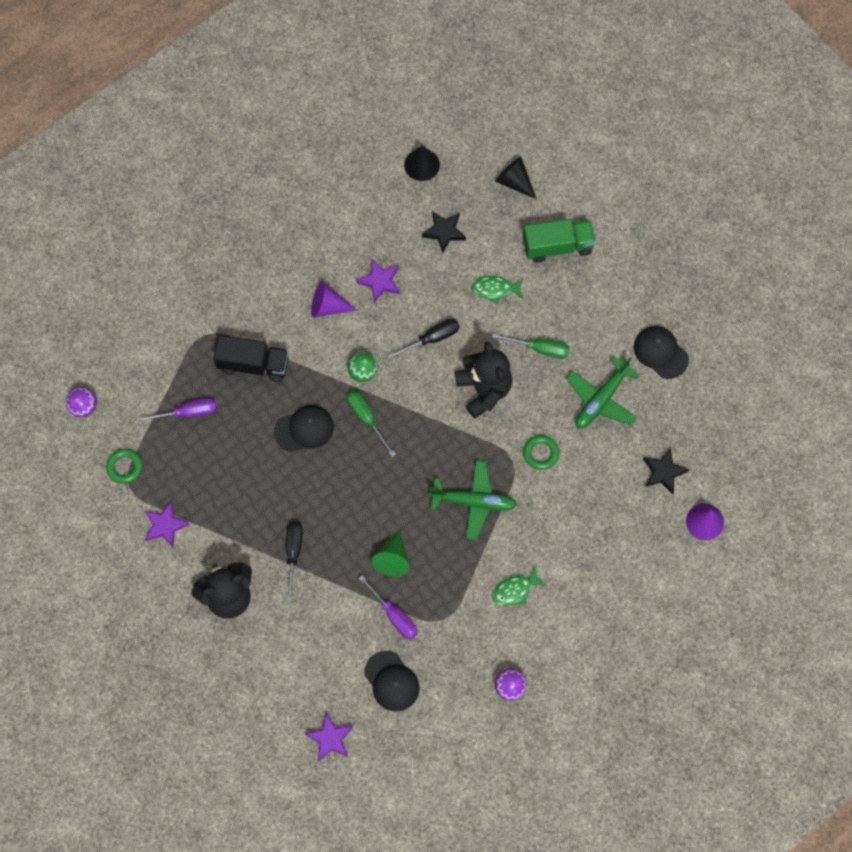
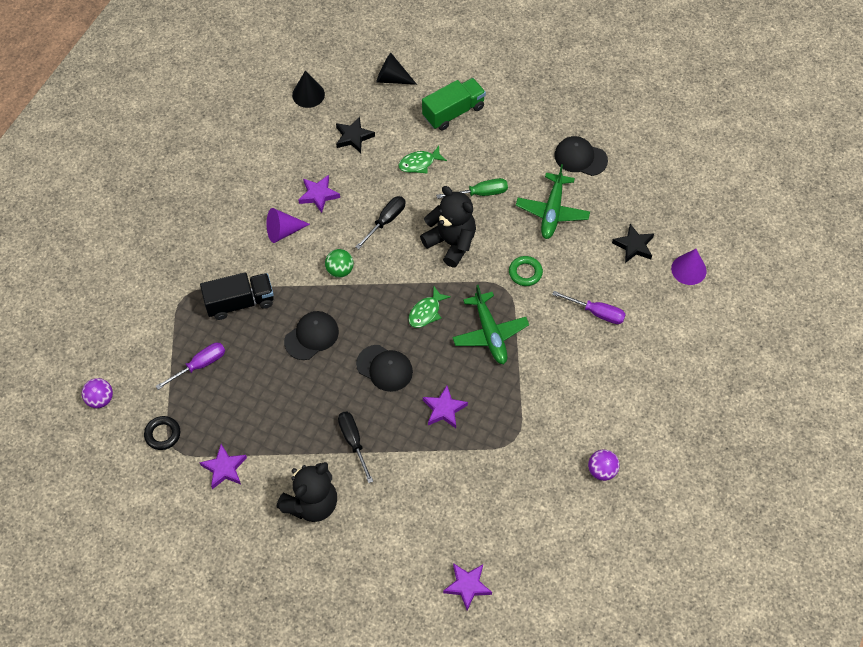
camera: 25 degrees left, 10 degrees down
green ring [106,449,143,484] -> black ring [144,416,180,450]
green screwdriver [347,391,396,457] -> none
purple screwdriver [358,575,418,640] -> purple screwdriver moved to [552,291,626,324]
black cap [364,651,420,711] -> black cap moved to [356,345,413,392]
green cone [371,530,409,577] -> purple star [423,386,468,428]
green plane [429,460,517,540] -> green plane turned 90 degrees clockwise [452,285,529,364]
green fish [492,565,547,606] -> green fish moved to [408,287,451,328]

